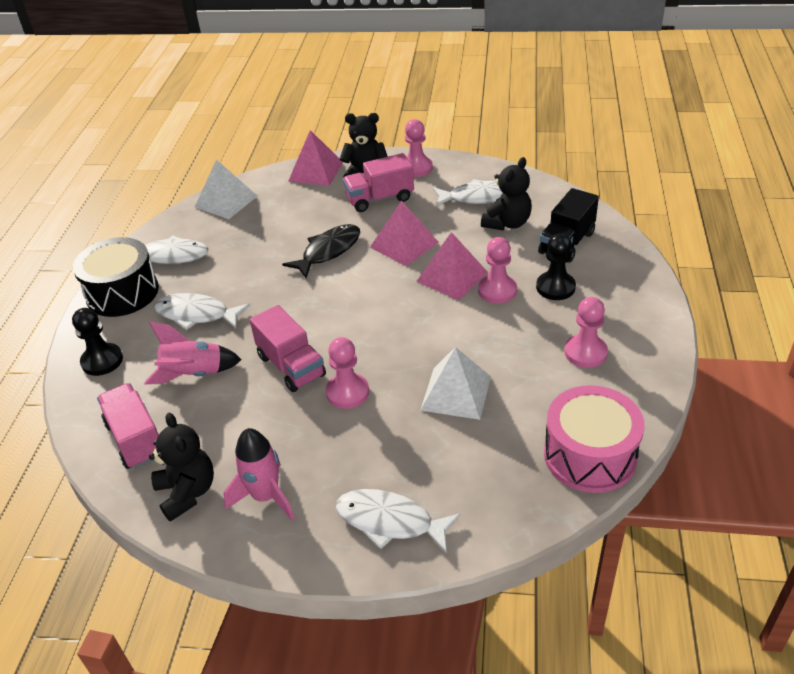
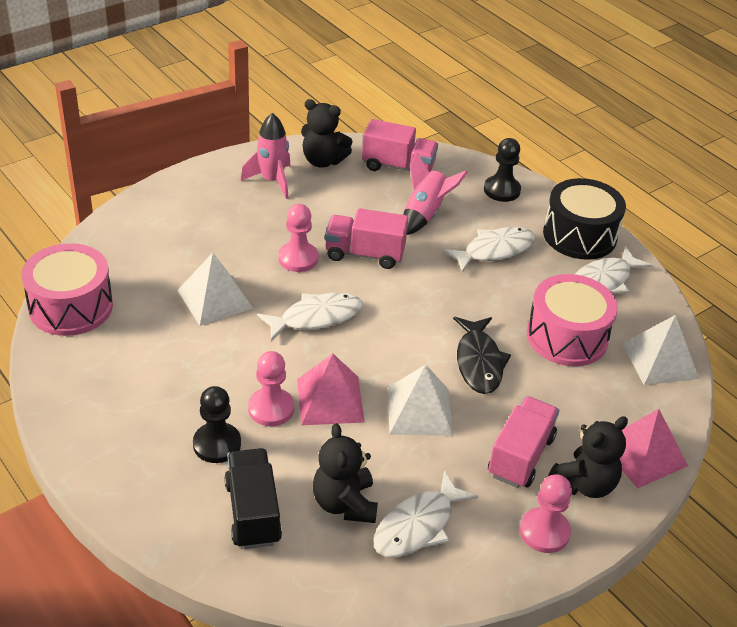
camera: 130 degrees right, 0 degrees up
white fish [336,489,461,554] -> white fish moved to [257,293,363,341]
pink pyramid [370,201,439,266] -> white pyramid [387,365,453,436]
pink pawn [564,297,608,368] -> none
none -> pink drum [527,274,618,366]

